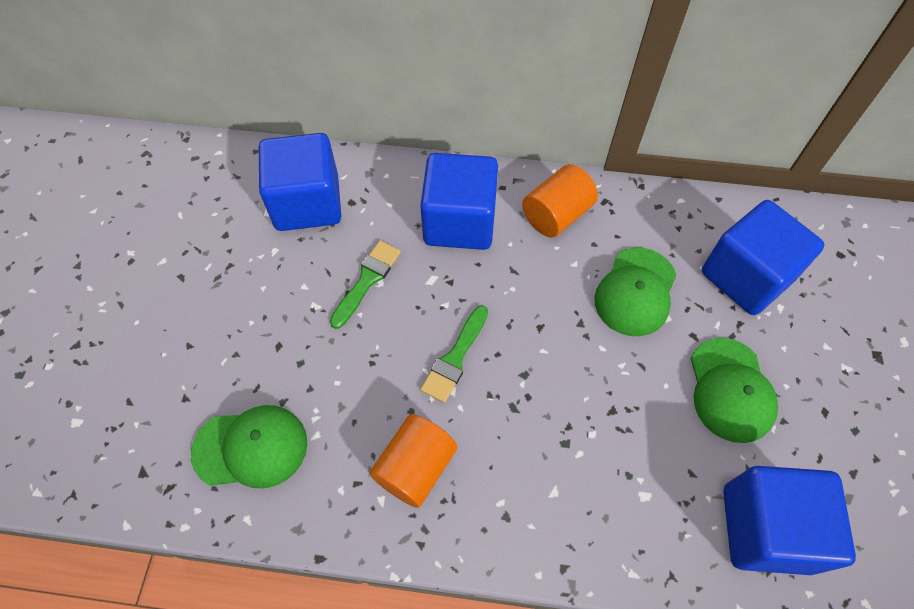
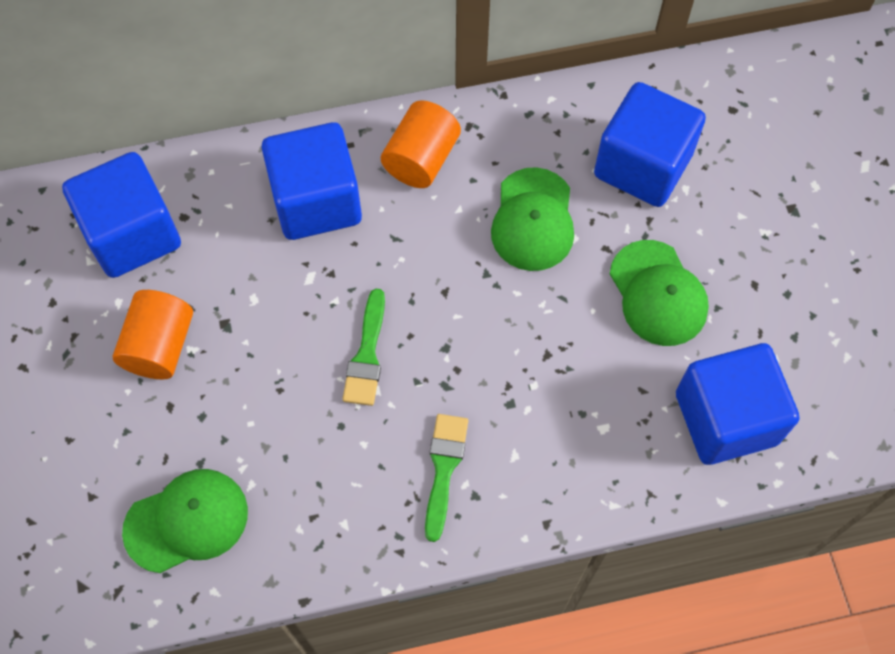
camera: 20 degrees left, 5 degrees up
green brush [330,240,401,329] -> green brush moved to [425,414,468,542]
orange cylinder [369,414,458,508] -> orange cylinder moved to [113,290,193,379]

